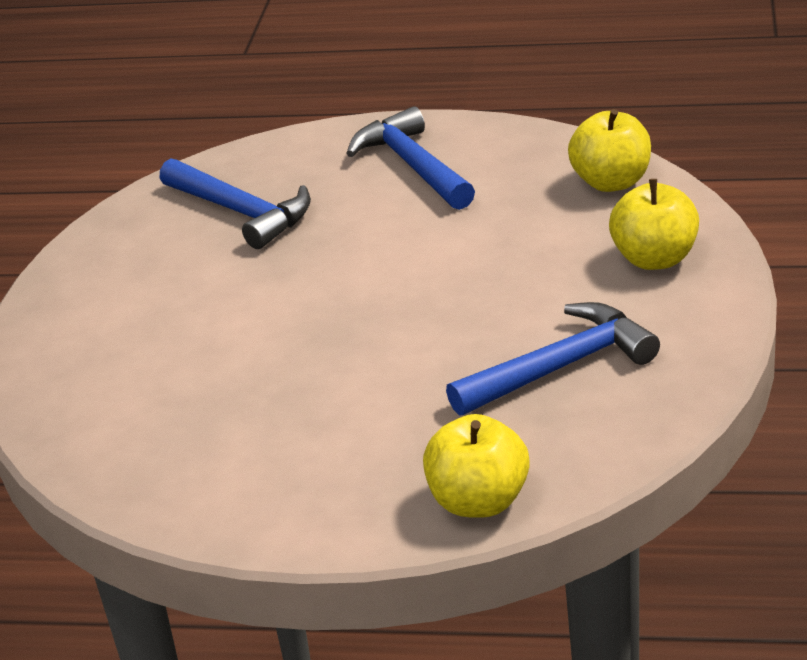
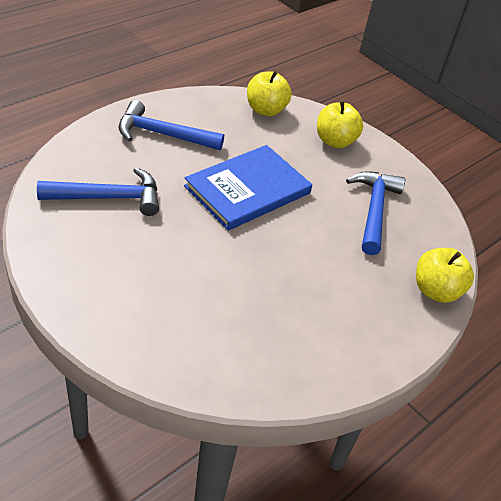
camera: 60 degrees left, 10 degrees up
none -> blue book [184,145,312,231]

